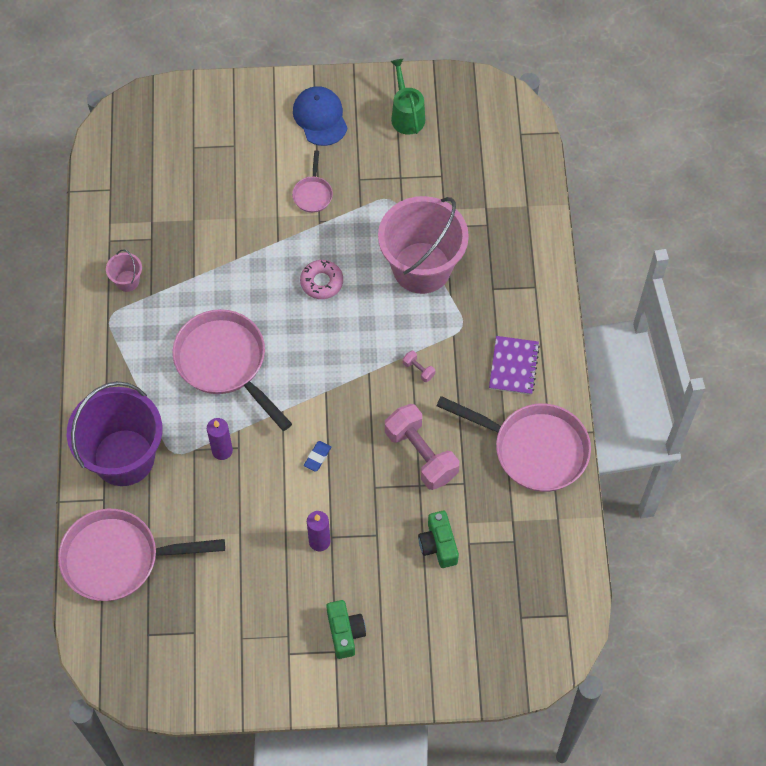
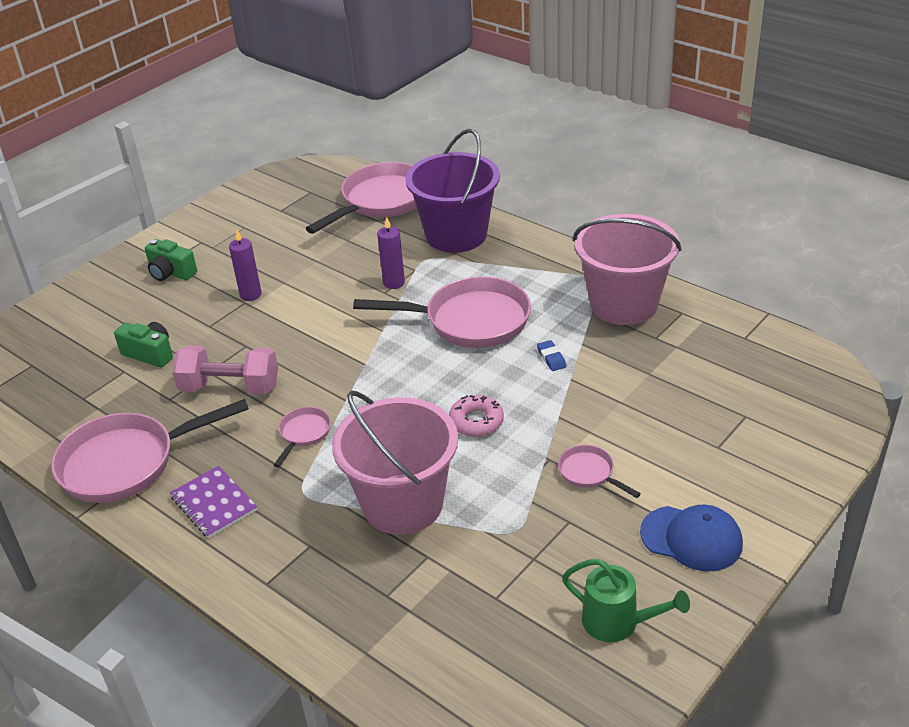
camera: 135 degrees right, 25 degrees down
pink bucket [106,250,142,292] -> pink bucket [573,214,682,325], size x2.46
blue eraser [304,441,331,472] -> blue eraser moved to [537,340,567,371]
pink dumbbell [403,351,435,382] -> pink pan [274,407,331,467]

